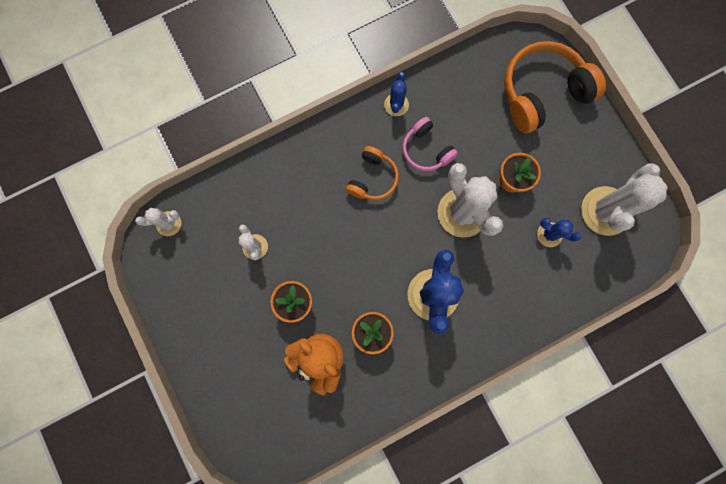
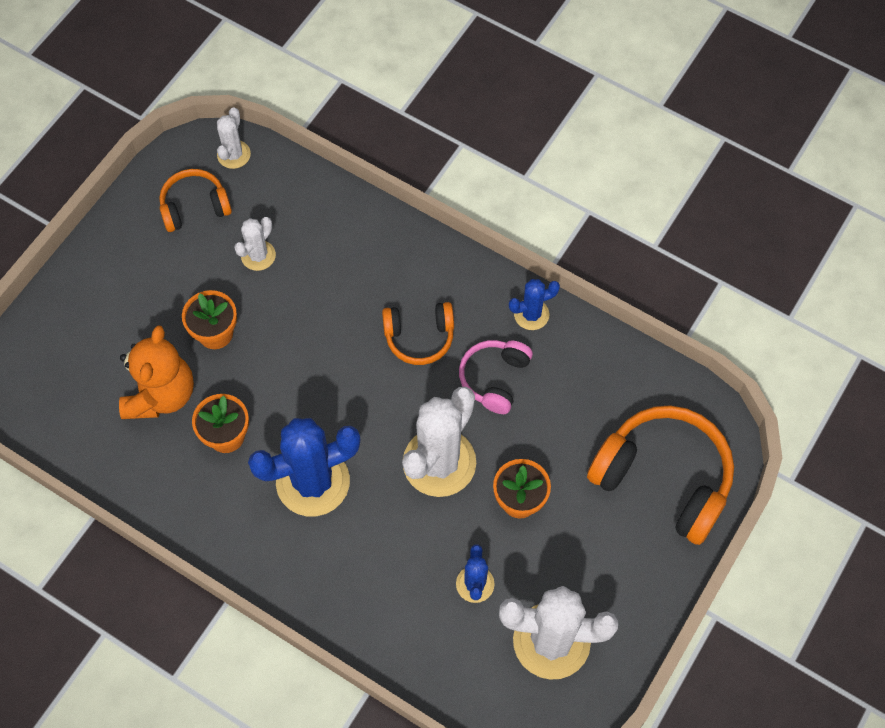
camera: 60 degrees right, 15 degrees down
white cactus [135,208,181,236] -> white cactus turned 60 degrees clockwise [217,107,251,169]
none -> orange headphones [159,169,232,232]

